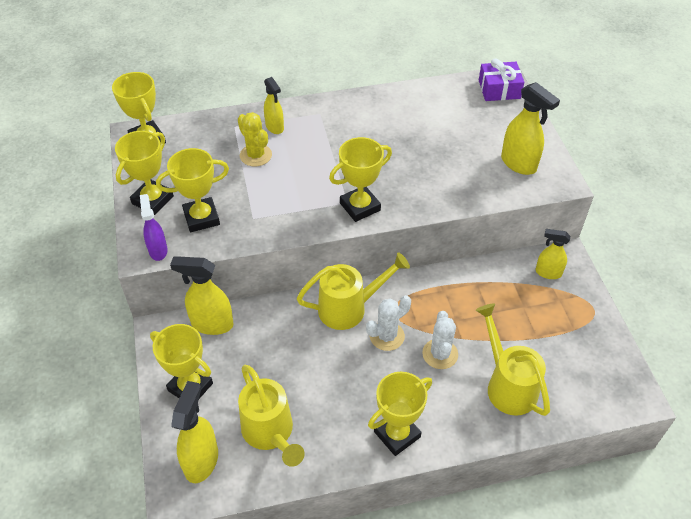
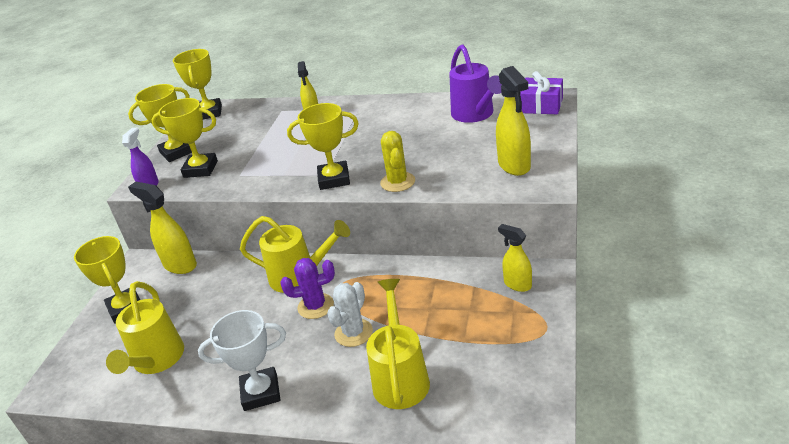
camera: 30 degrees right, 15 degrees down
yellow spray bottle [171,381,218,483] -> none
yellow cactus [238,112,272,167] -> yellow cactus moved to [380,131,415,192]
white cactus [366,295,411,351] -> purple cactus [280,258,335,319]
yellow trophy [368,372,432,456] -> white trophy [198,310,286,411]
none -> purple watering can [449,44,502,123]

